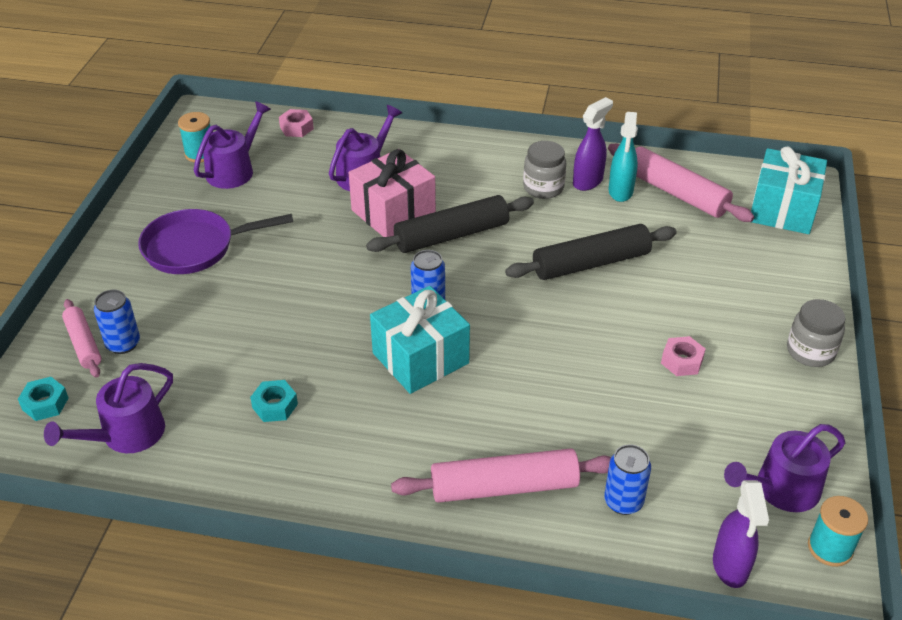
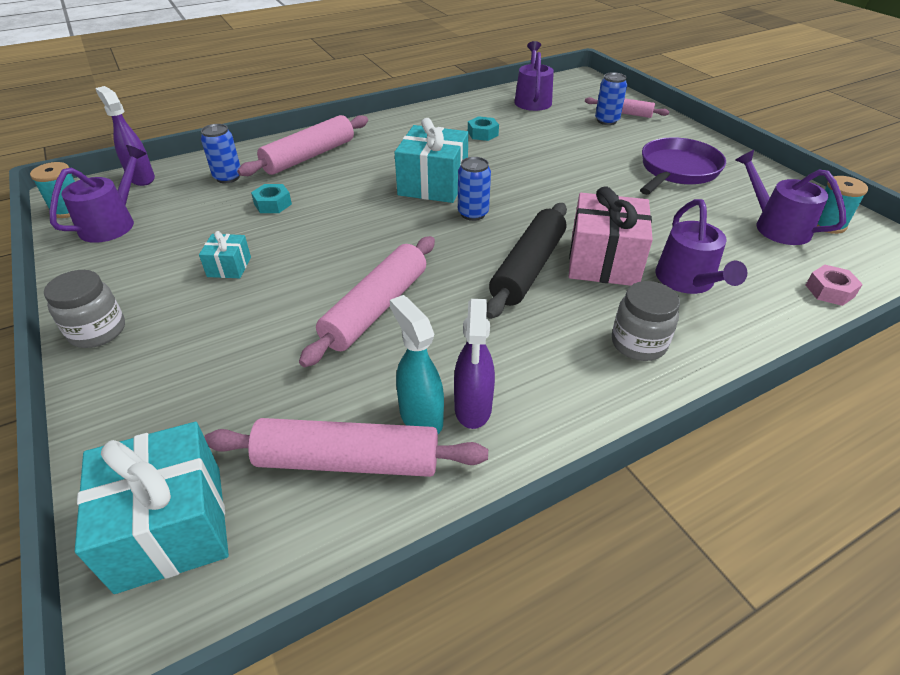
camera: 140 degrees right, 0 degrees up
turquoise nut [18,377,69,421] -> turquoise nut moved to [251,184,292,213]
purple watering can [194,101,271,189] -> purple watering can turned 150 degrees clockwise [735,150,846,245]
black rolling pin [505,224,677,280] -> pink rolling pin [299,236,435,367]
grey jar [523,141,566,199] -> grey jar moved to [612,281,680,361]
pink nut [661,336,706,376] -> turquoise gift [199,231,251,278]

